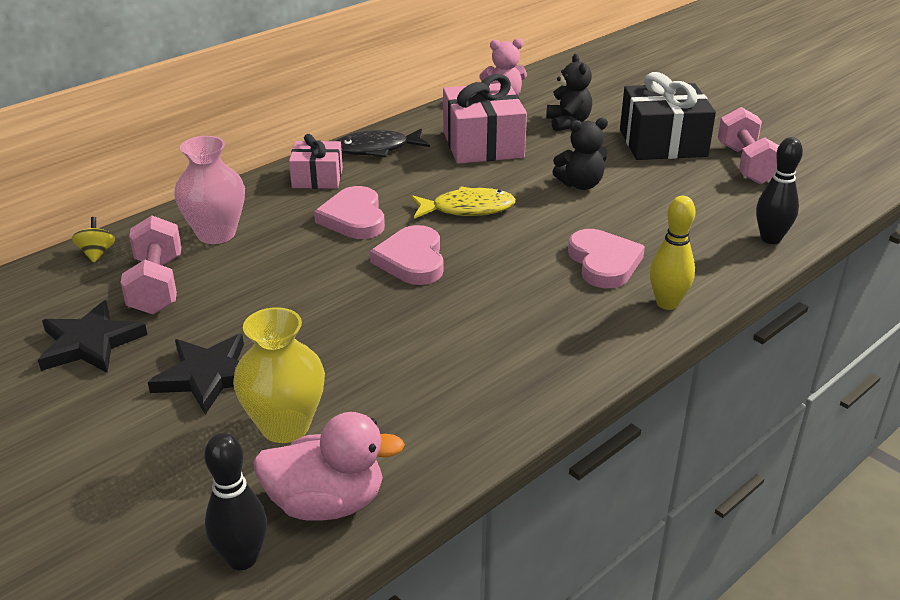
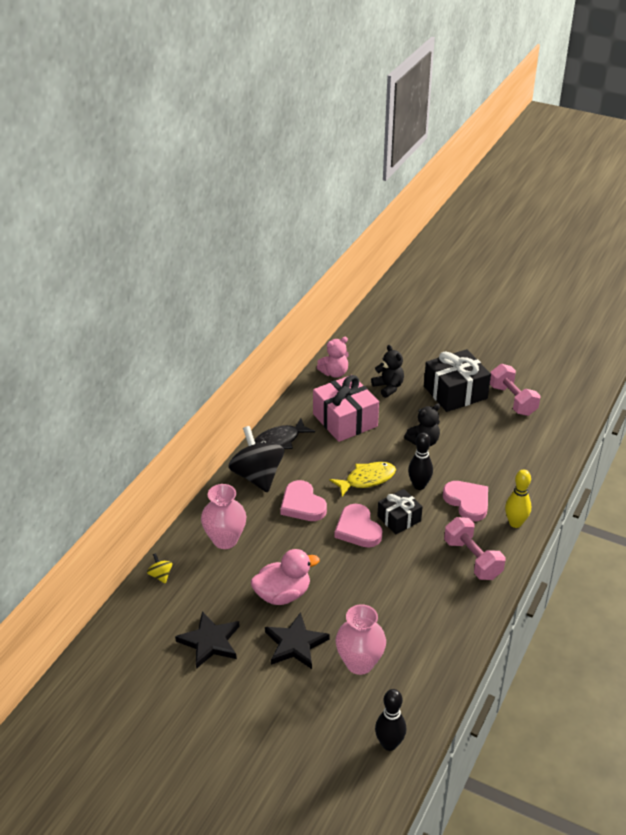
camera: 20 degrees left, 5 degrees up
pink dumbbell [121,215,181,315] -> pink dumbbell moved to [444,517,506,580]
yellow vase [233,307,325,443] -> pink vase [336,604,386,675]
pink duck [253,412,405,521] -> pink duck moved to [251,549,320,605]
pink gift [289,134,343,189] -> black spinning top [228,426,284,493]
black bowling pin [756,137,803,244] -> black bowling pin moved to [408,432,433,490]
none -> black gift [377,489,423,534]

